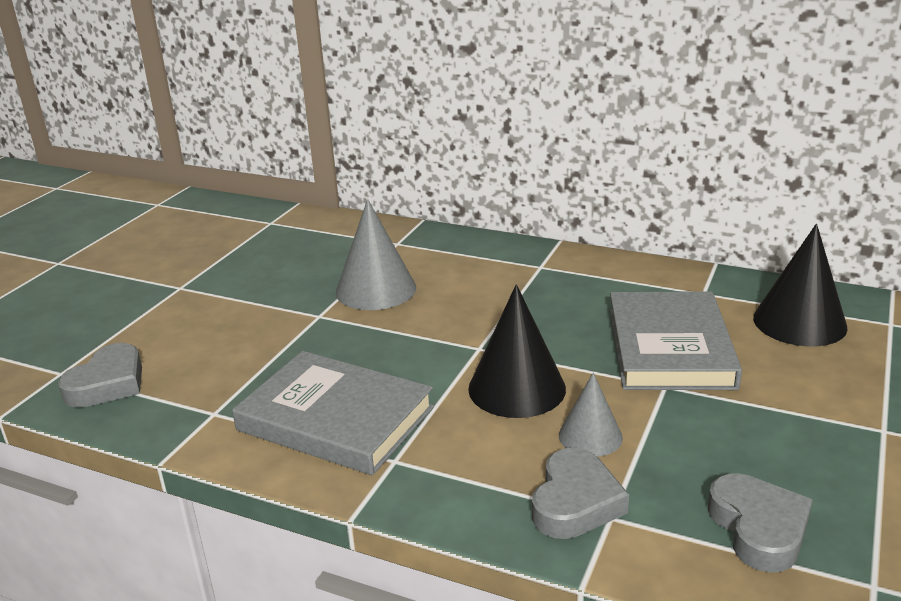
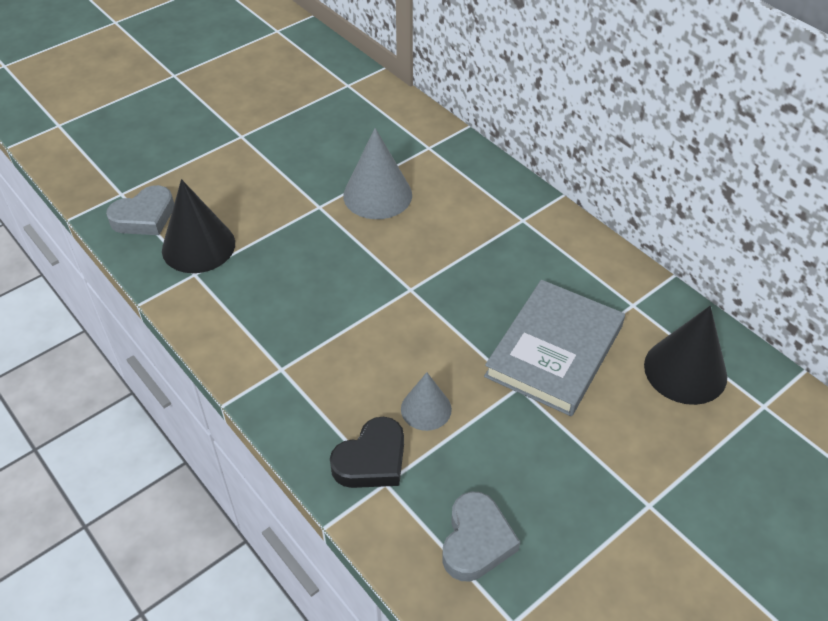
camera: 25 degrees right, 20 degrees up
grey book [232,351,434,475] -> none
black cone [468,284,566,418] -> black cone moved to [162,179,235,273]
grey heart [532,448,629,539] -> black heart [330,417,404,488]

